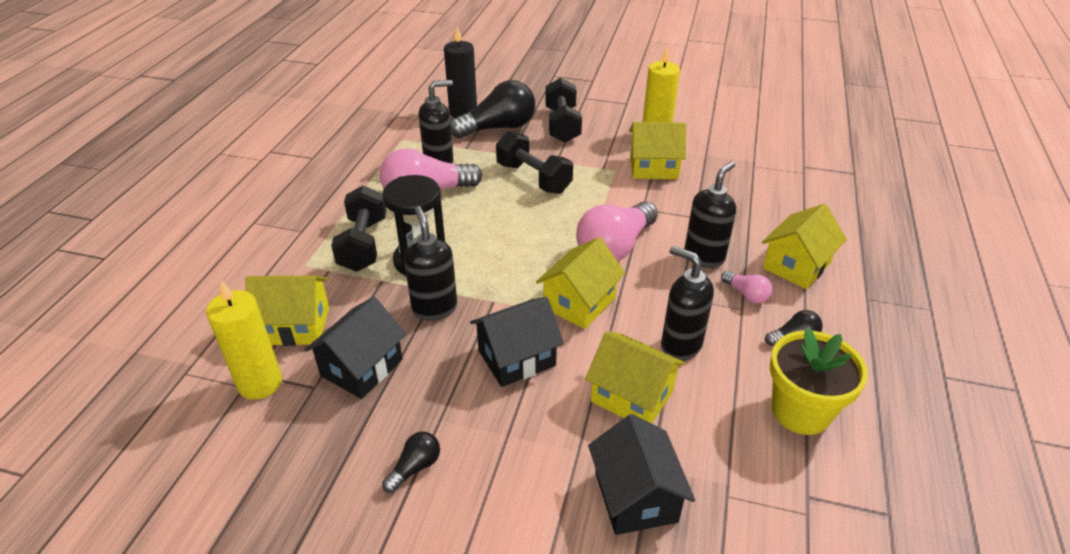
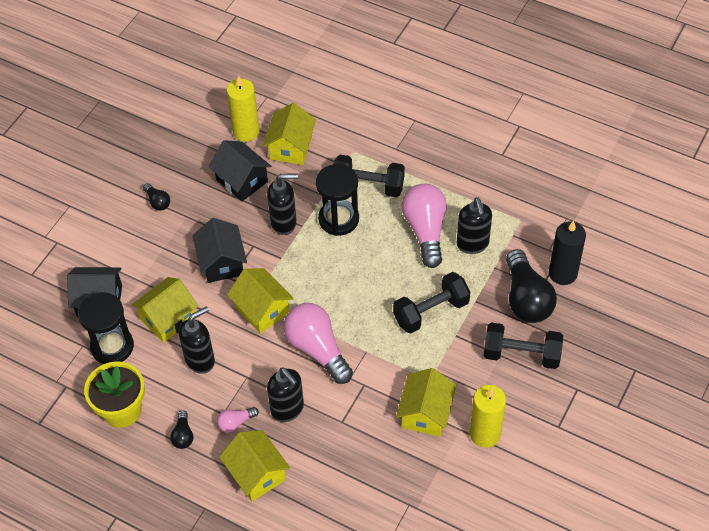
camera: 105 degrees right, 15 degrees up
none -> black hourglass [78,292,134,364]

